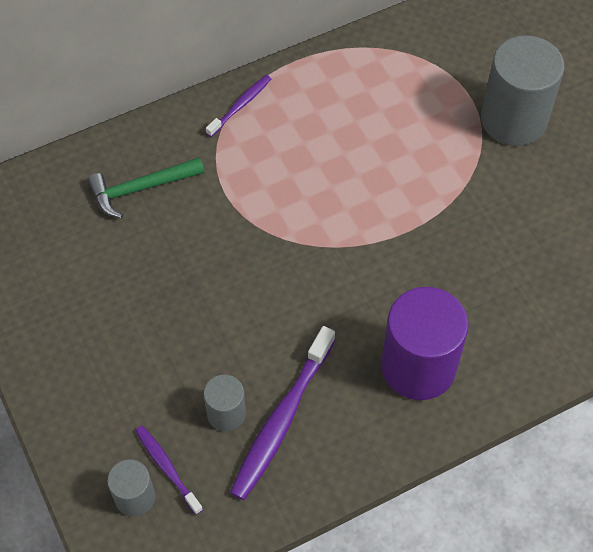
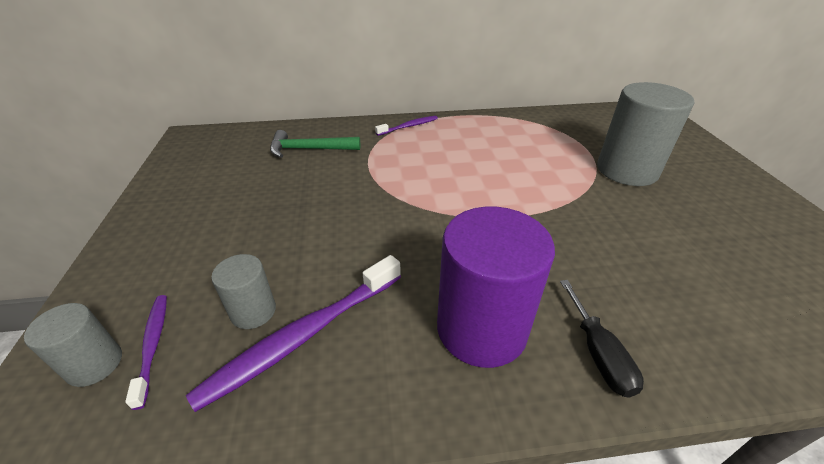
camera: 20 degrees right, 20 degrees down
none -> black screwdriver [560,280,644,398]

